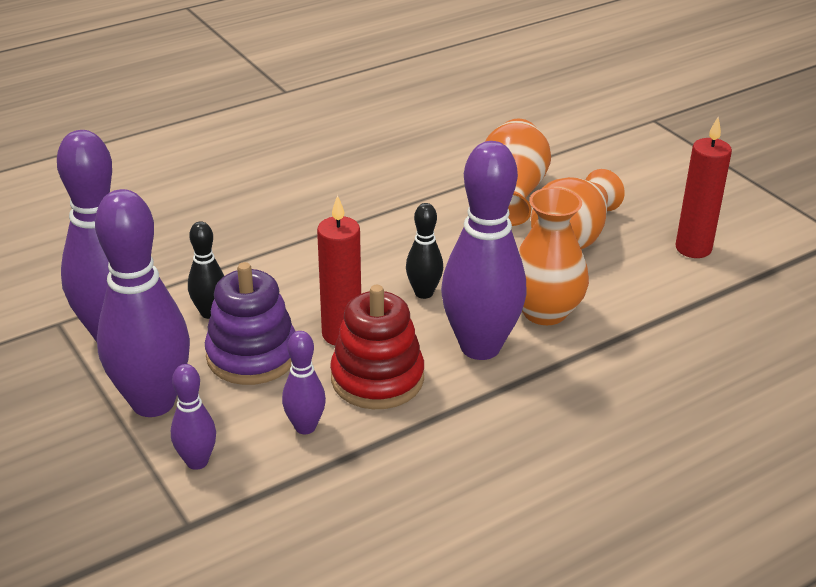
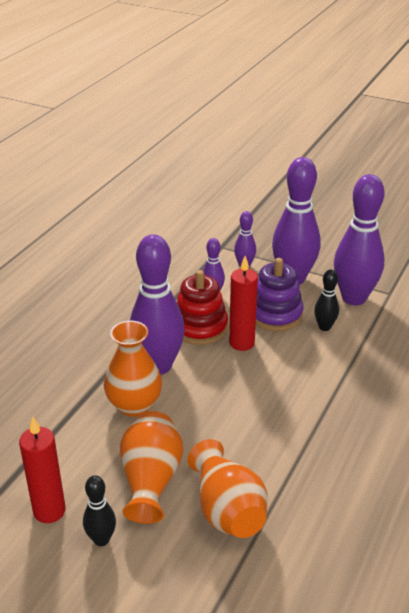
camera: 150 degrees right, 0 degrees up
black bowling pin [406,203,443,299] -> black bowling pin moved to [83,475,116,546]

